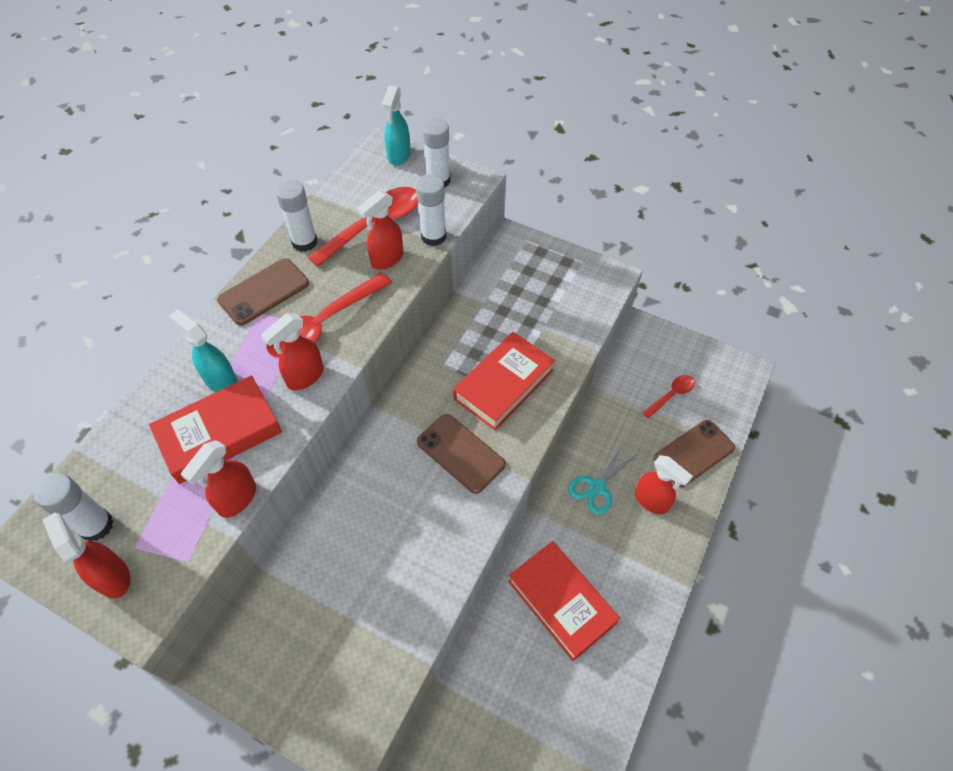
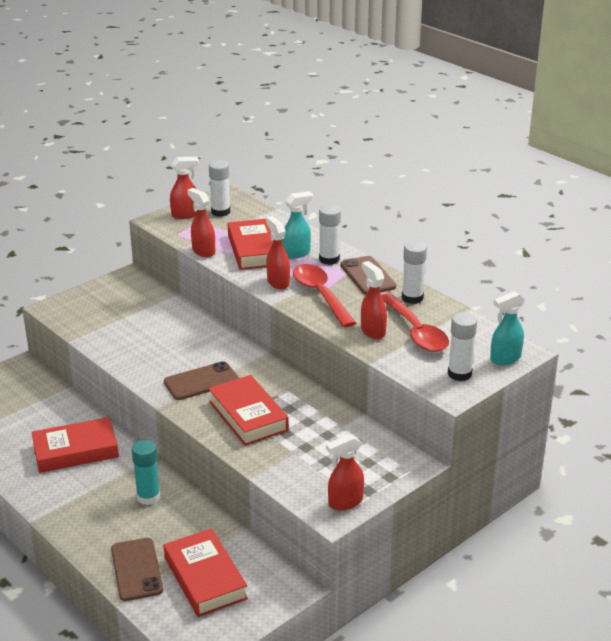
camera: 110 degrees right, 25 degrees down
turquoise spray bottle [382,86,411,166] -> turquoise spray bottle turned 60 degrees counterclockwise [490,291,525,365]
white glue stick [416,174,446,246] -> white glue stick moved to [319,205,341,265]
turquoise scissors [568,443,638,515] -> turquoise glue stick [132,440,161,505]
red spray bottle [635,455,693,514] -> red spray bottle moved to [326,434,364,510]
red spoon [642,375,695,418] -> red book [164,528,248,617]

